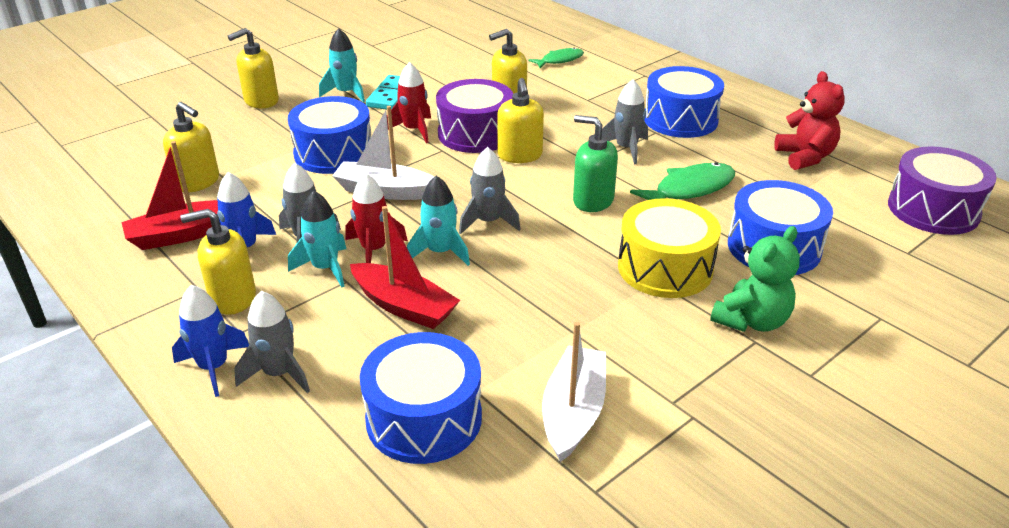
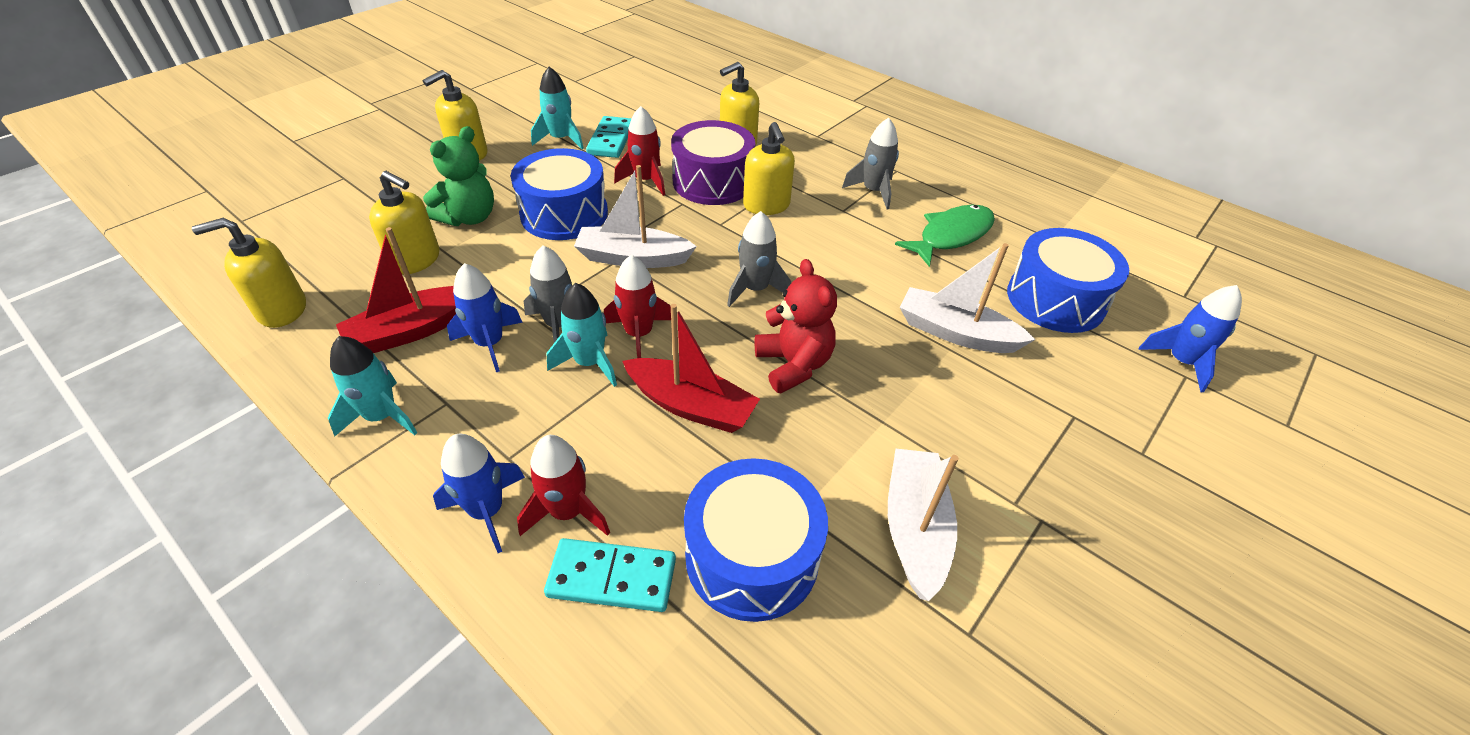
camera: 10 degrees left, 10 degrees up
yellow soap dispenser [181,209,256,315] -> yellow soap dispenser moved to [192,218,306,328]
grey rocket [234,291,310,393] -> red rocket [517,435,610,536]
turquoise rocket [407,175,470,266] -> turquoise rocket moved to [328,336,418,437]
green fish [529,47,584,68] -> none
green soap dispenser [573,115,618,212] -> none
yellow drum [618,198,721,298] -> white boat [900,243,1035,353]
blue drum [644,66,724,138] -> none
green teddy bear [710,226,800,332] -> green teddy bear moved to [423,126,494,226]
red teddy bear [774,71,845,170] -> red teddy bear moved to [755,259,837,393]
purple drum [888,146,997,235] -> none
none -> turquoise domino [544,538,676,612]
none -> blue rocket [1138,285,1242,392]

